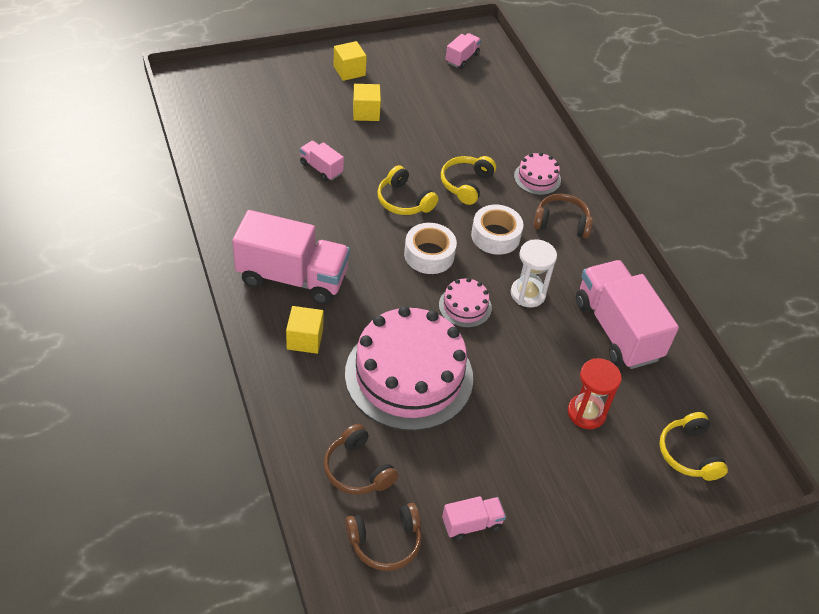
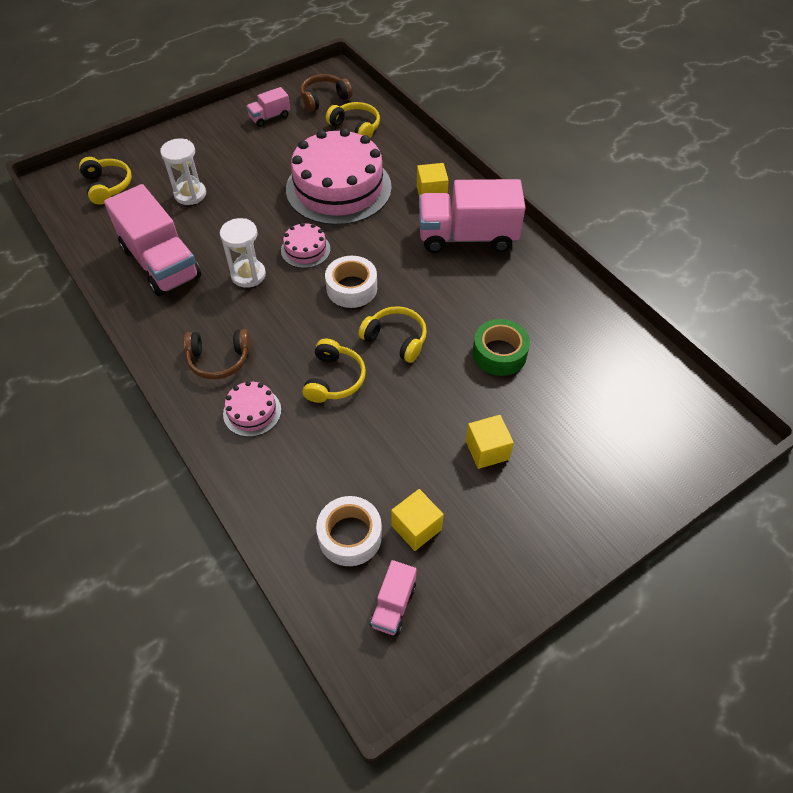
camera: 170 degrees right, 5 degrees up
pink truck [300,141,344,181] -> green tape [473,319,530,376]
brown headphones [324,424,398,495] -> yellow headphones [326,102,380,139]
yellow cube [334,41,367,81] -> yellow cube moved to [391,489,444,551]
white tape [471,205,523,255] -> white tape moved to [316,496,382,566]
red hourglass [568,358,622,429] -> white hourglass [160,138,206,205]

